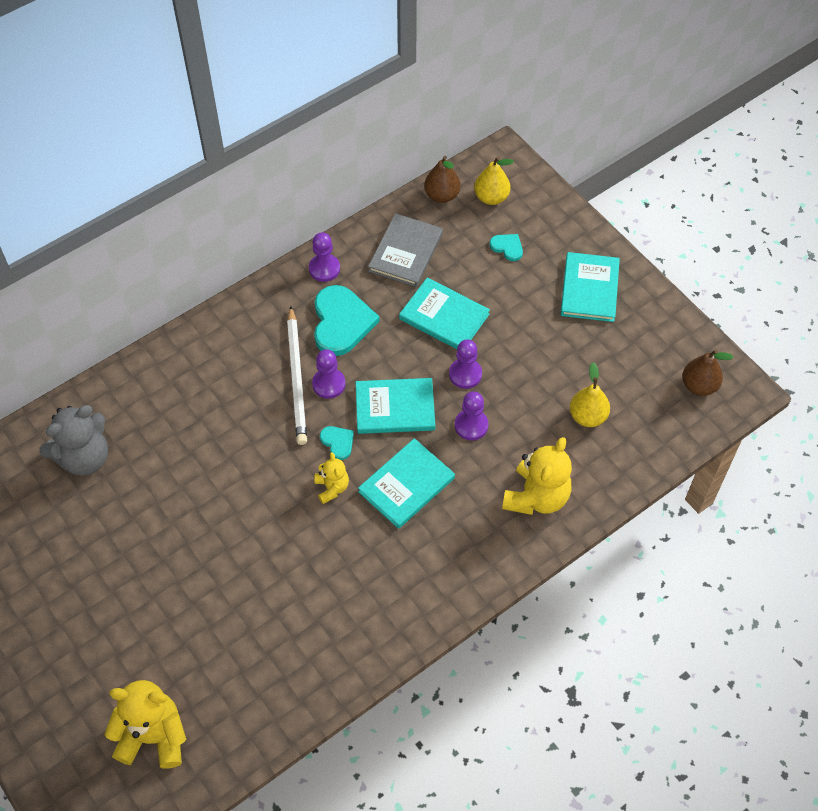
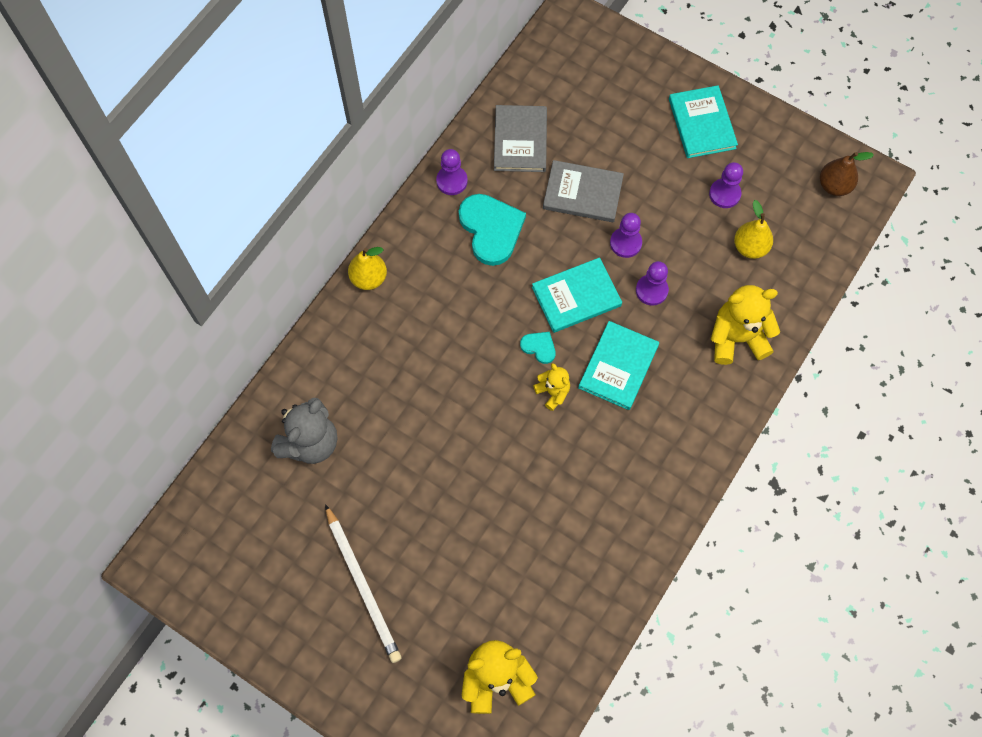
camera: 20 degrees left, 10 degrees up
white pencil [287,306,307,445] -> white pencil moved to [325,504,402,663]
purple pawn [312,349,345,399] -> purple pawn moved to [709,162,743,208]
turquoise book [399,278,490,349] -> grey book [543,160,624,222]
brown pear [424,156,460,203] -> none
yellow pear [474,156,514,205] -> yellow pear moved to [348,247,387,290]
turquoise heart [490,234,523,261] -> none
yellow teddy bear [502,437,572,515] -> yellow teddy bear turned 105 degrees counterclockwise [711,285,780,365]

